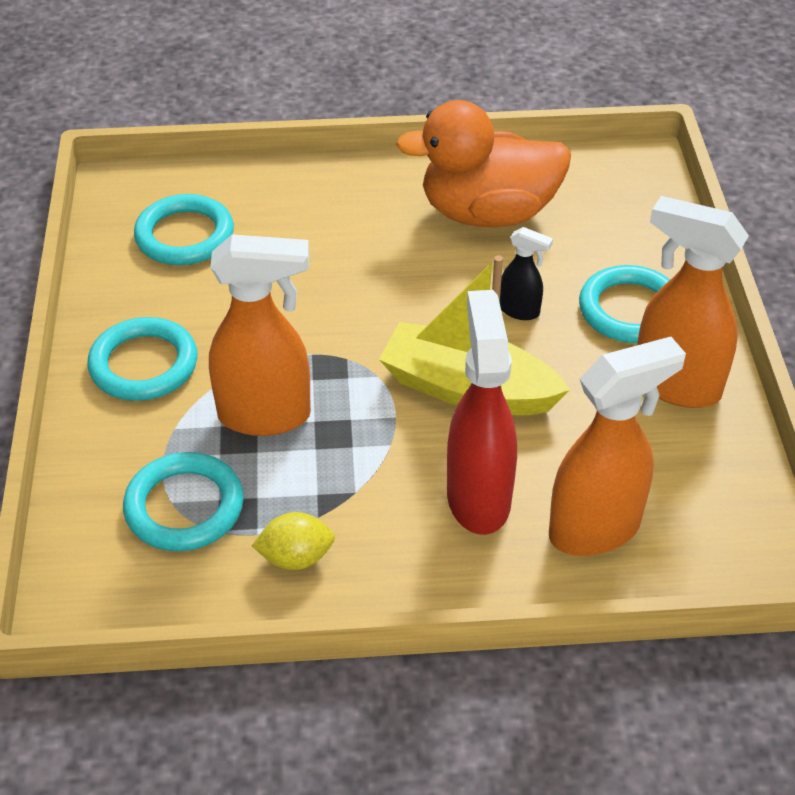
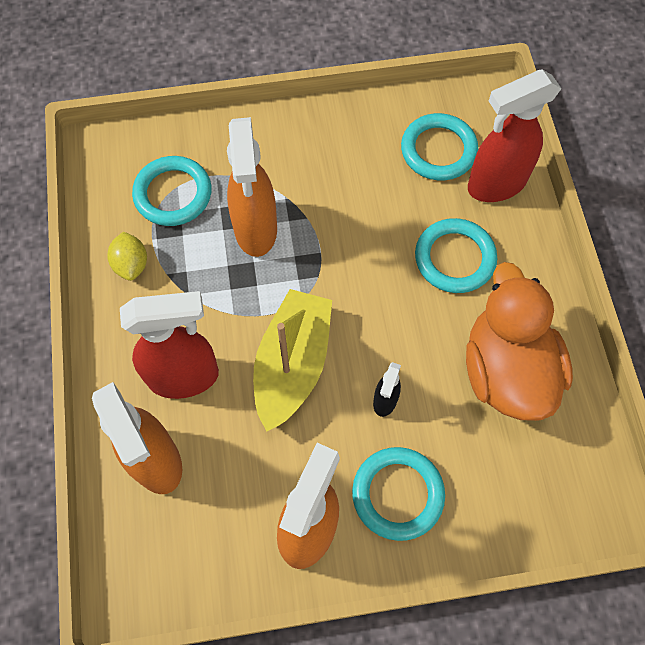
camera: 85 degrees right, 20 degrees up
turquoise ring [87,317,197,401] -> turquoise ring moved to [415,218,497,293]
none -> red spray bottle [468,69,562,202]

